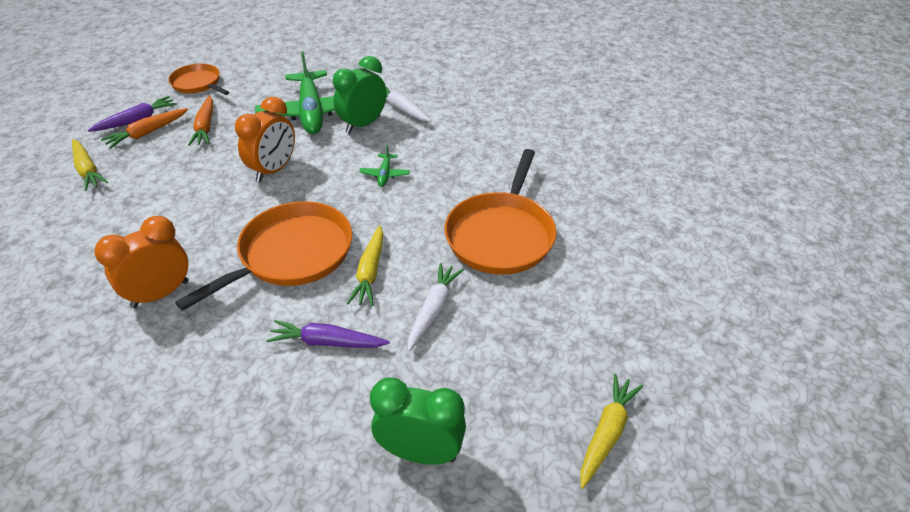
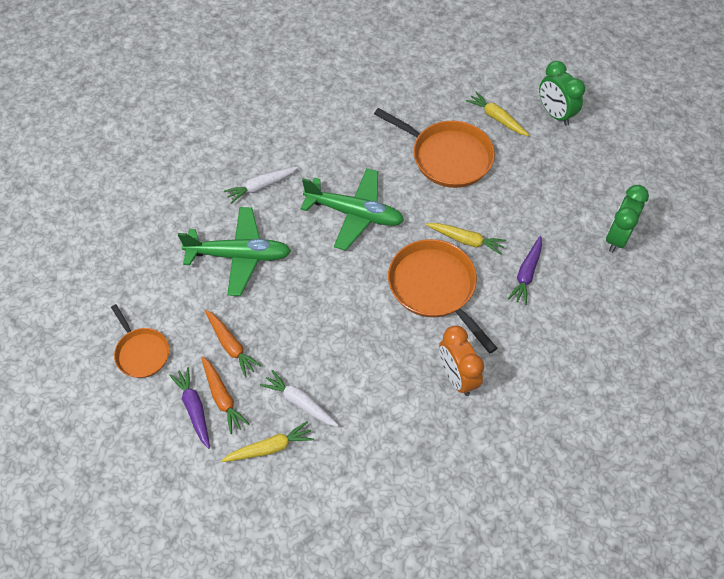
camera: 75 degrees left, 15 degrees up
orange pan [168,64,229,95] -> orange pan turned 90 degrees counterclockwise [111,304,169,378]
orange carrot [188,96,213,146] -> orange carrot turned 45 degrees clockwise [205,310,262,378]
orange clock [235,97,295,182] -> none
green clock [333,56,386,133] -> green clock moved to [539,61,585,126]
green plane [359,145,410,187] -> green plane [300,168,404,251], size x2.38
white carrot [408,263,464,351] -> white carrot moved to [260,370,339,427]
yellow carrot [580,374,643,489] -> yellow carrot moved to [466,92,529,136]

